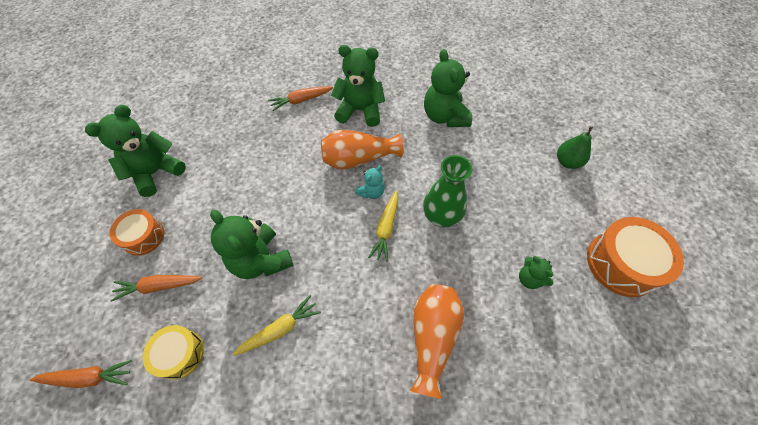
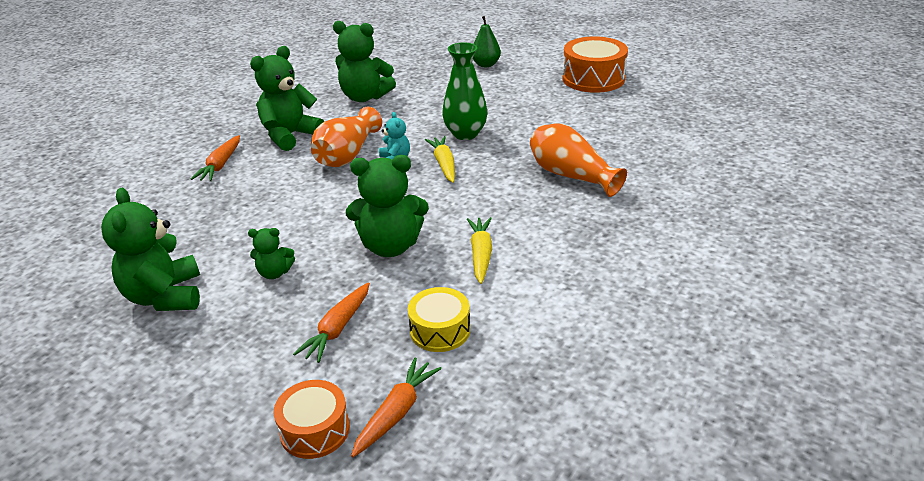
camera: 55 degrees left, 25 degrees down
orange drum [110,209,165,256] -> orange drum moved to [274,380,350,459]
yellow carrot [368,191,398,262] -> yellow carrot turned 150 degrees counterclockwise [425,136,455,183]
green teddy bear [519,256,553,289] -> green teddy bear moved to [248,228,295,279]

